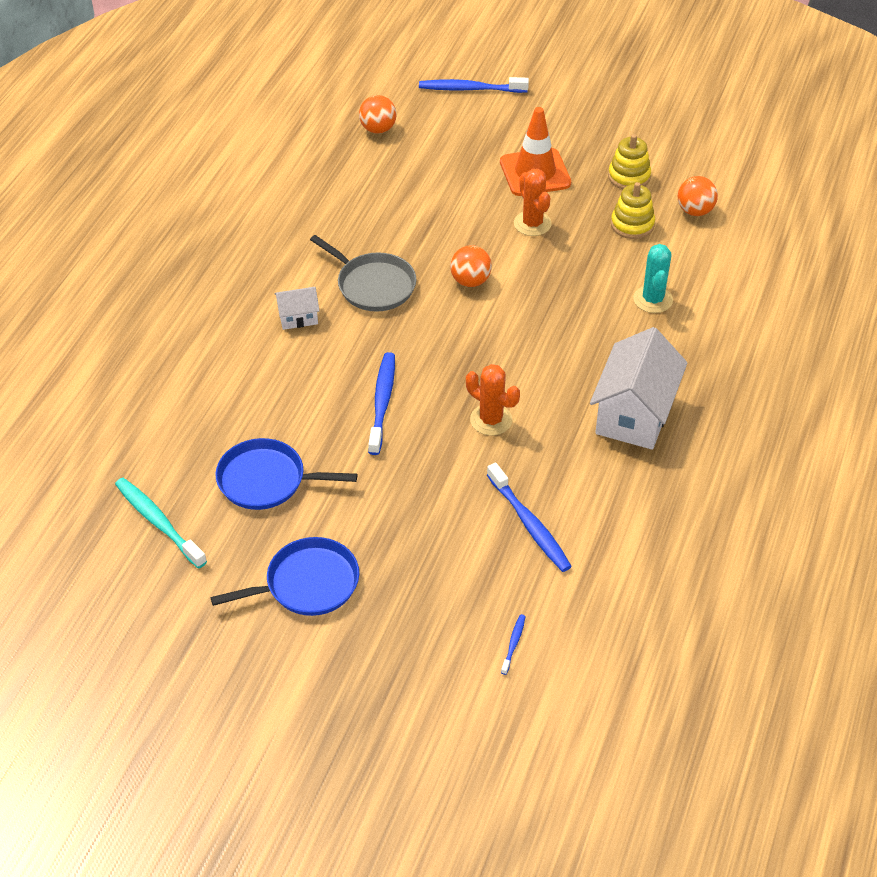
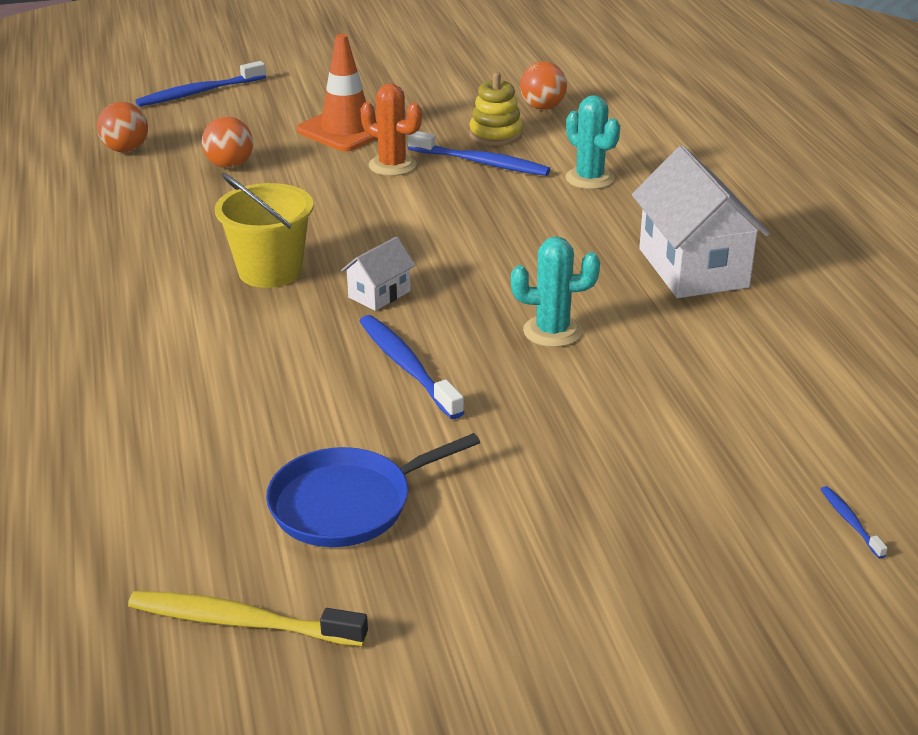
camera: 35 degrees left, 15 degrees down
turquoise toothbrush [115,478,207,569] -> yellow toothbrush [128,591,368,646]
blue pan [210,537,359,616] -> none
white house [274,287,320,330] -> white house moved to [341,237,416,311]
grey pan [310,235,416,312] -> yellow bucket [215,173,314,288]
orange ball [450,245,492,287] -> orange ball moved to [202,117,253,168]
orange cactus [466,364,520,436] -> turquoise cactus [511,236,600,347]
blue toothbrush [487,463,572,572] -> blue toothbrush moved to [408,131,550,176]
yellow stacking toy [608,134,651,189] -> none

